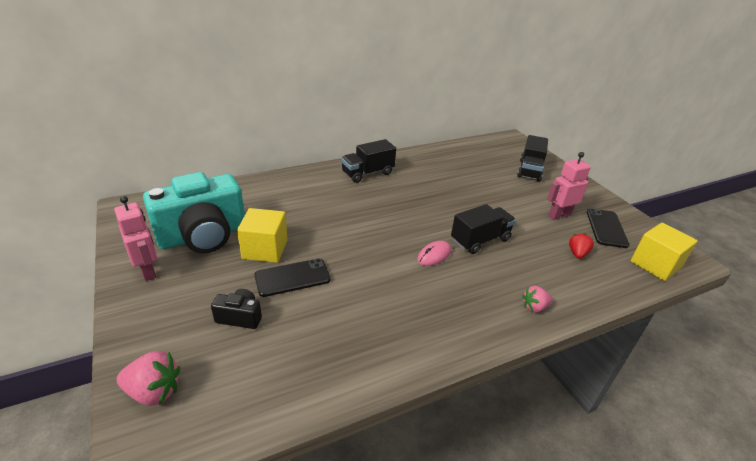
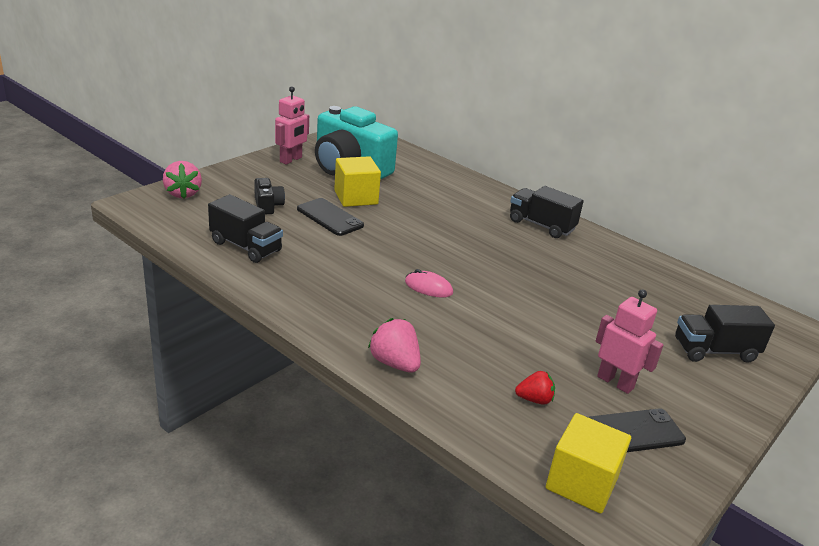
camera: 65 degrees right, 5 degrees down
black truck [451,204,516,254] -> black truck moved to [208,194,283,263]
pink strawberry [522,286,553,312] -> pink strawberry [368,318,421,373], size x1.53

